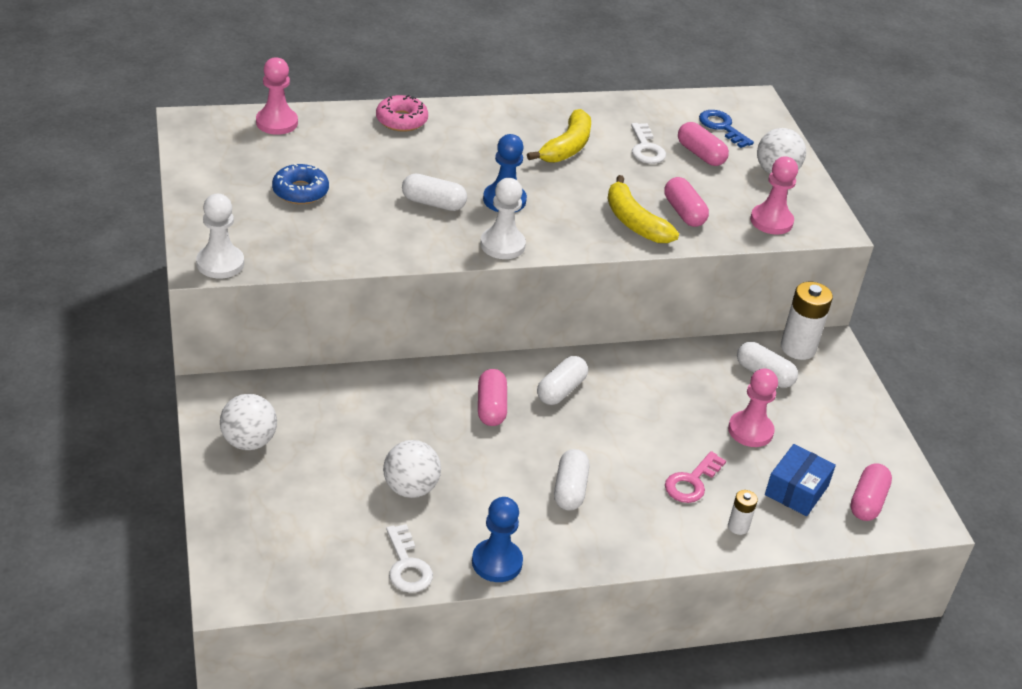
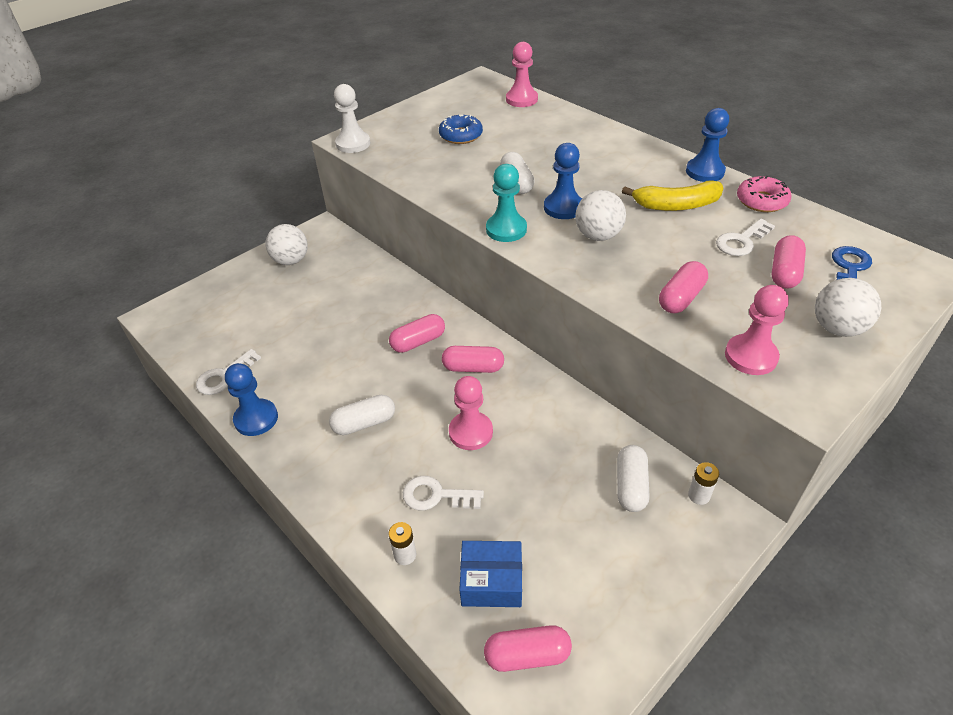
camera: 65 degrees right, 5 degrees up
pink donut [376,95,428,132] -> pink donut moved to [737,176,791,212]
white ball [383,440,441,498] -> white ball moved to [575,190,626,241]
white pawn [480,178,526,259] -> turquoise pawn [486,164,527,242]
white capsule [537,356,588,405] -> pink capsule [442,346,504,373]
yellow banana [607,175,679,243] -> none
pink key [665,451,726,503] -> white key [403,476,484,511]
pink pawn [728,368,778,447] -> pink pawn moved to [449,376,493,450]
white battery [781,282,833,360] -> white battery [688,462,719,505], size x0.52
none -> blue pawn [686,108,729,182]

